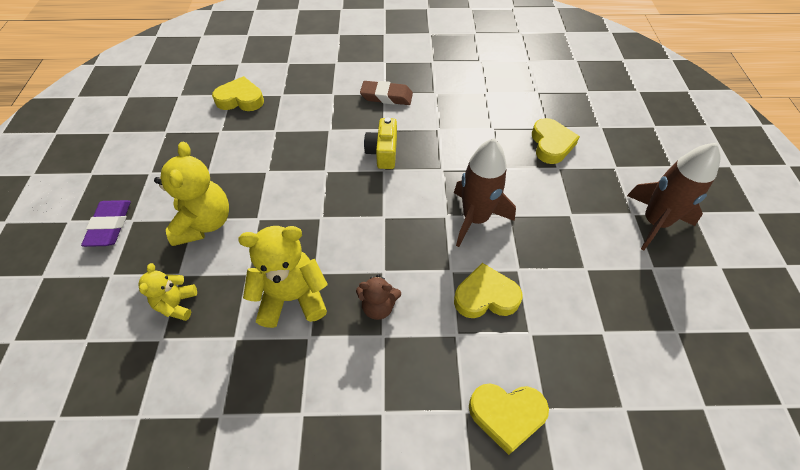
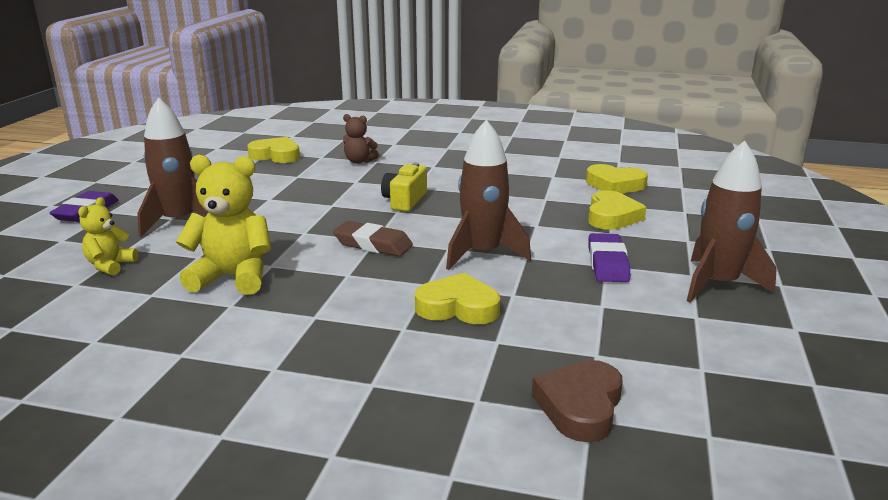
camera: 15 degrees right, 30 degrees down
yellow teddy bear [154,142,229,246] -> brown rocket [137,97,208,237]
brown teddy bear [356,274,401,320] -> brown teddy bear moved to [343,114,379,164]
brown eraser [360,81,413,105] -> brown eraser moved to [333,221,413,256]
yellow heart [469,383,549,455] -> yellow heart moved to [586,164,648,193]
none -> brown heart [532,360,623,442]
none -> purple eraser [589,233,630,282]

